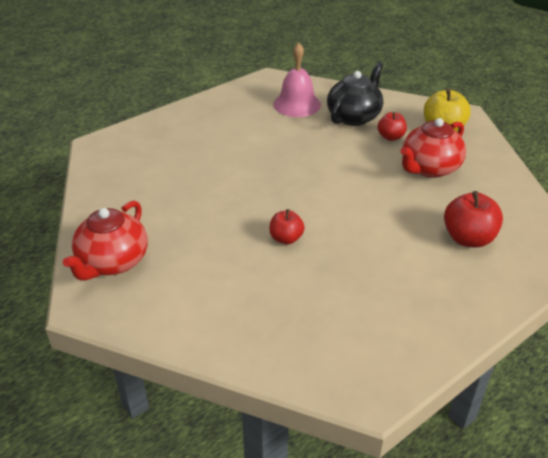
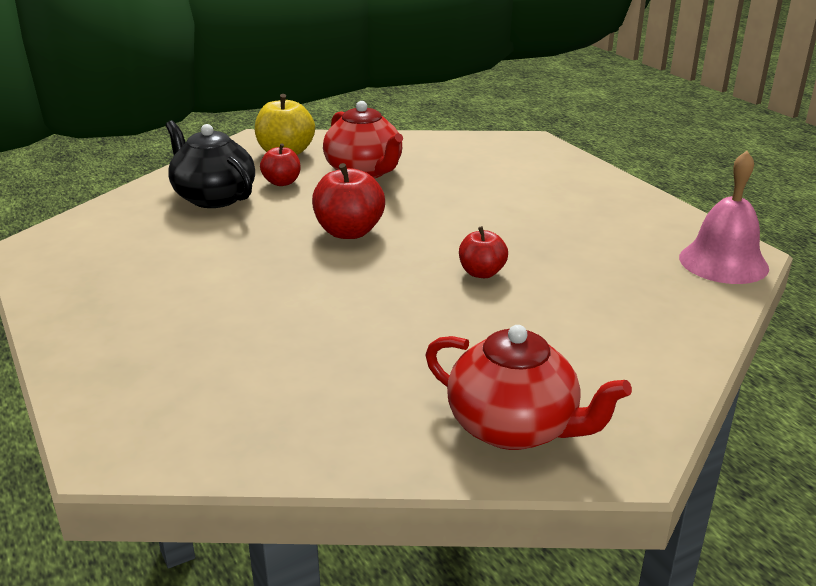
camera: 80 degrees left, 10 degrees down
pink bell [273,43,321,117] -> pink bell moved to [679,151,769,284]
red apple [444,191,503,247] -> red apple moved to [312,163,385,239]

